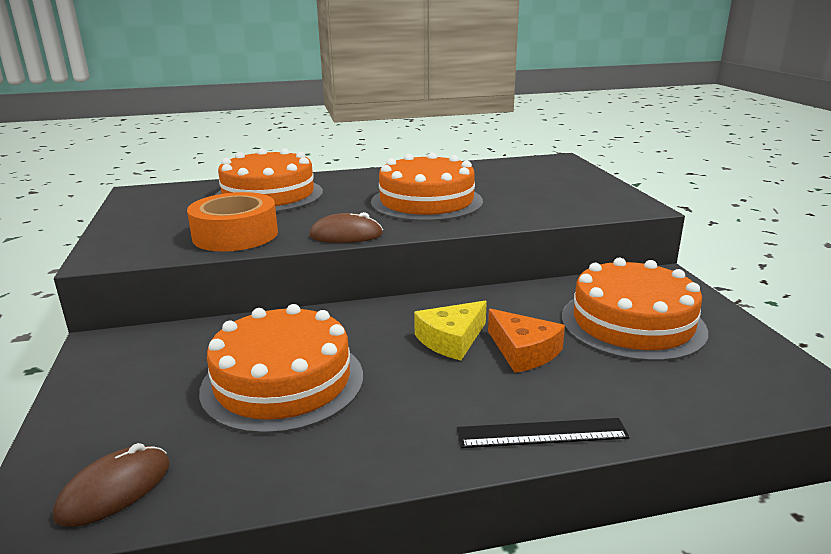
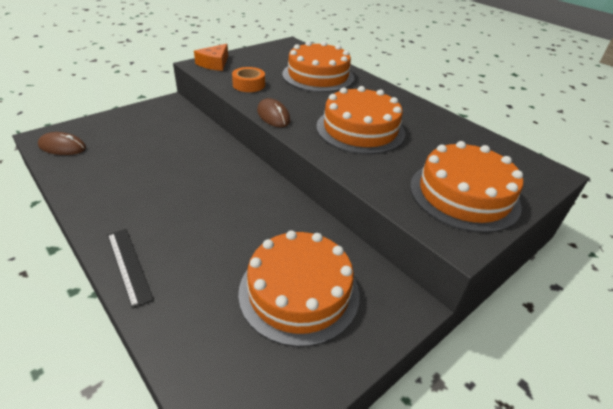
camera: 60 degrees right, 15 degrees up
orange tape [187,192,278,252] -> orange tape [232,67,265,92], size x0.64
orange cake [199,304,363,434] -> orange cake moved to [410,141,523,233]
yellow cheese [414,301,487,361] -> none
orange cheese [488,309,565,373] -> orange cheese moved to [194,44,228,71]

